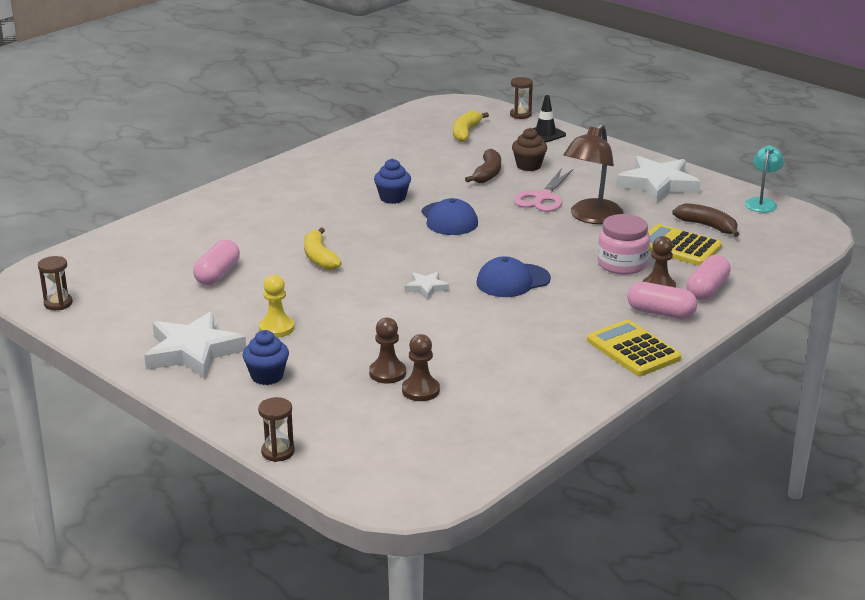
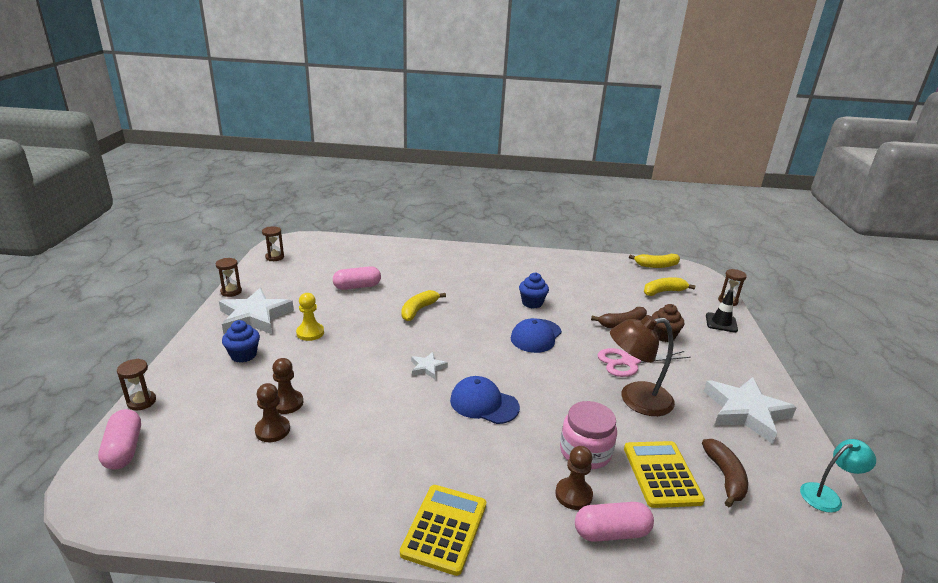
camera: 50 degrees right, 0 degrees up
pink capsule [627,282,697,319] -> pink capsule moved to [98,409,141,470]
none -> brown hourglass [216,258,242,297]
none -> yellow banana [629,254,680,268]

